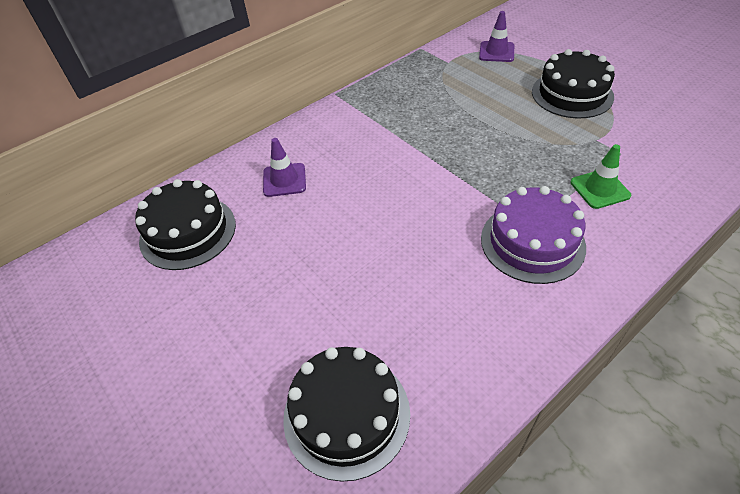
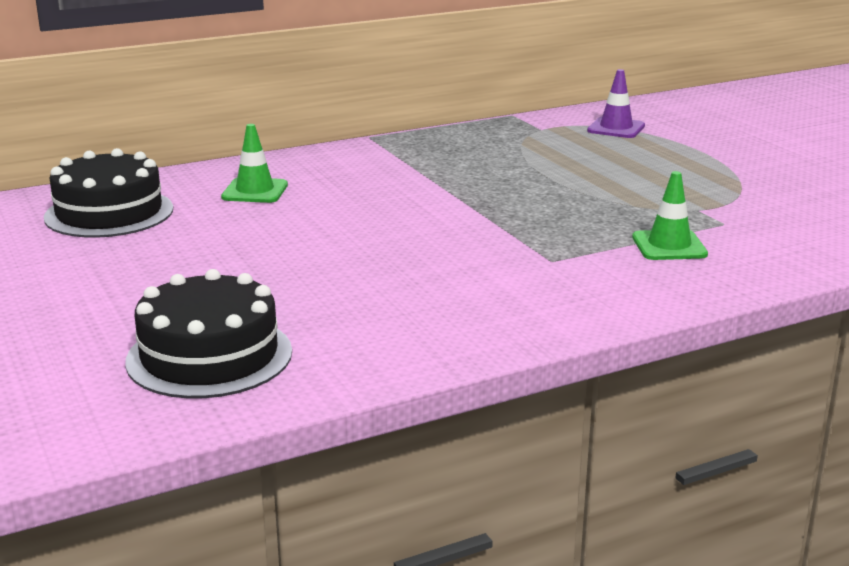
camera: 10 degrees right, 25 degrees down
purple traffic cone [263,138,306,197] -> green traffic cone [221,124,288,203]
purple cake [481,186,586,284] -> none
black cake [532,49,615,119] -> none

